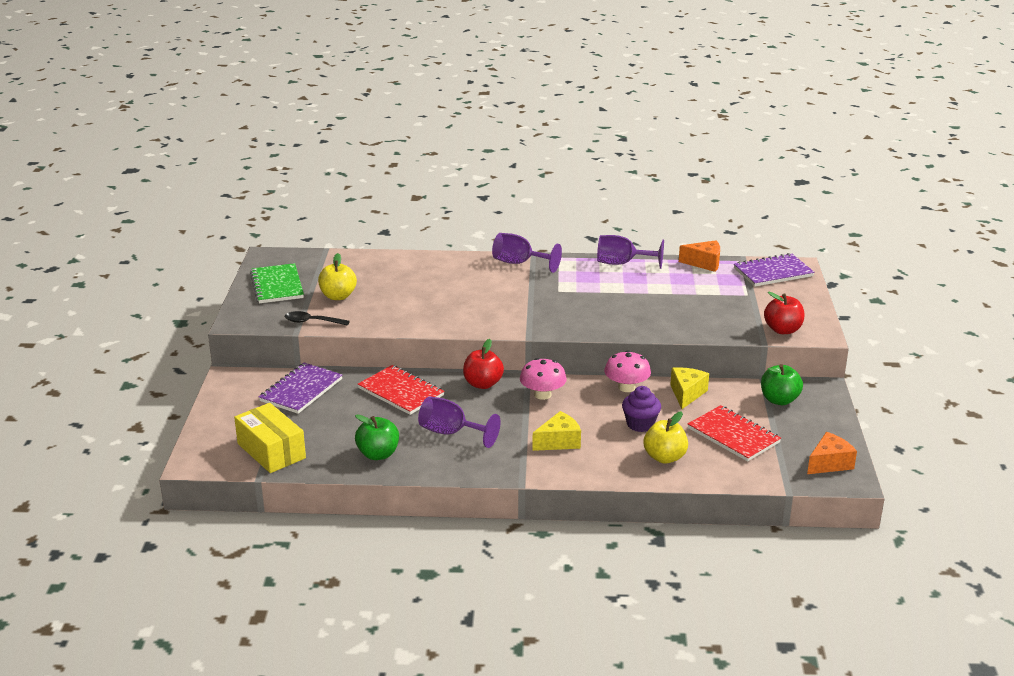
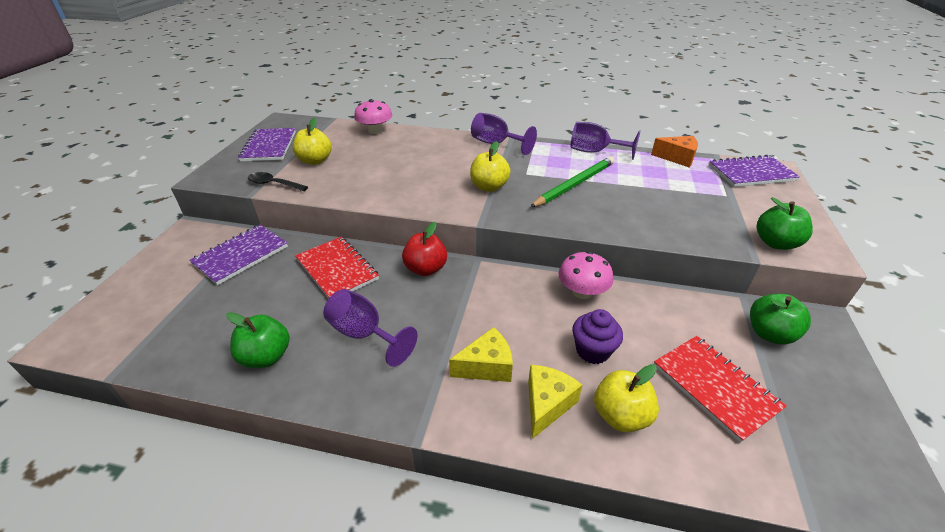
camera: 10 degrees right, 10 degrees up
yellow box [234,403,306,473] -> none
green notebook [250,263,304,303] -> purple notebook [238,128,296,161]
pink mushroom [520,358,567,400] -> pink mushroom moved to [354,99,392,134]
yellow cheese [670,367,709,409] -> yellow cheese moved to [528,365,582,439]
red apple [764,291,804,334] -> green apple [757,197,813,250]
orange cheese [807,432,857,474] -> none
none -> yellow apple [470,141,511,192]
none -> green pencil [530,156,614,207]

